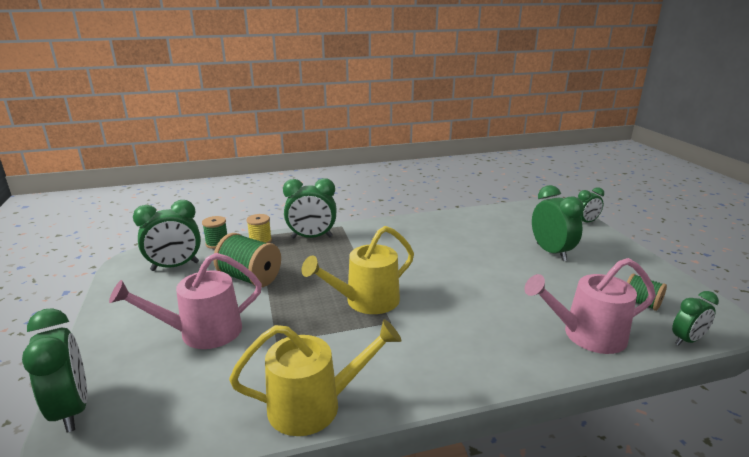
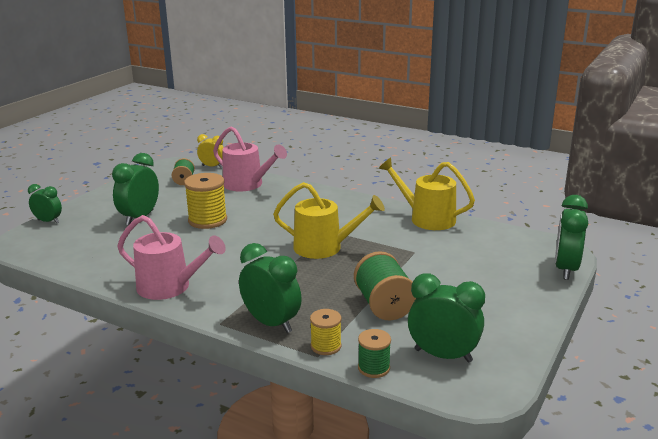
camera: 135 degrees left, 0 degrees up
pink watering can [109,253,262,349] -> pink watering can moved to [117,215,226,300]
green clock [672,291,719,346] -> yellow clock [197,134,224,168]
none -> yellow spool [184,173,227,229]

